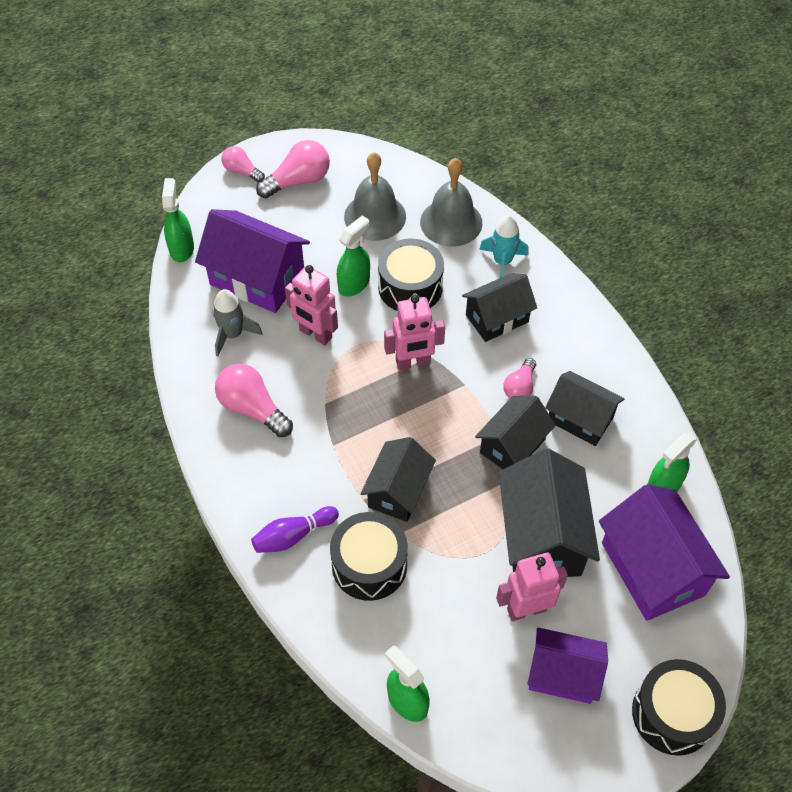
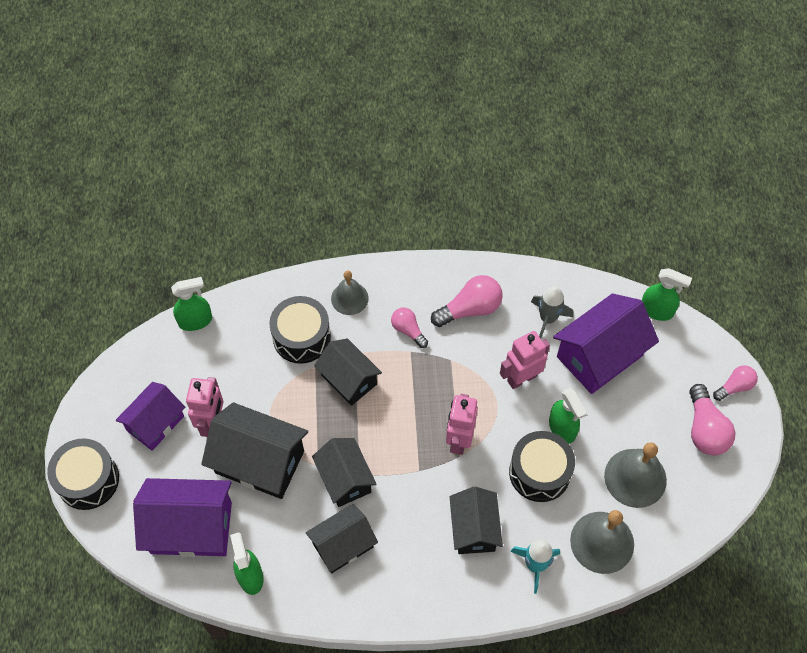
camera: 115 degrees right, 5 degrees up
purple bowling pin [251,506,339,553] -> grey bell [331,271,369,315]
pink light bulb [503,358,536,398] -> pink light bulb moved to [391,308,428,348]

